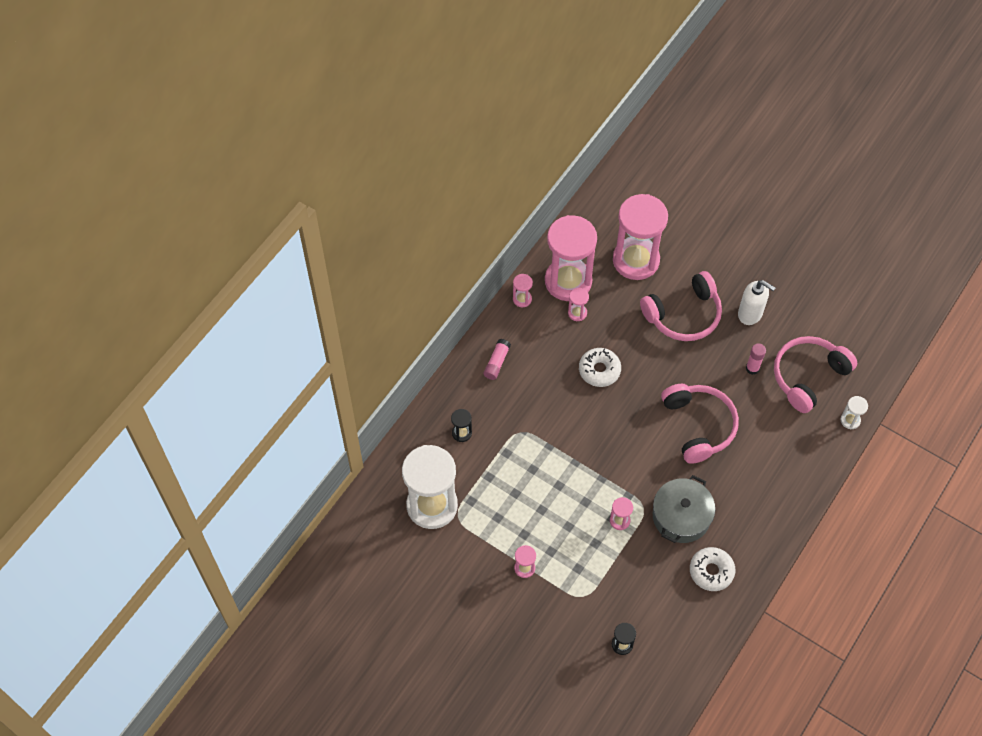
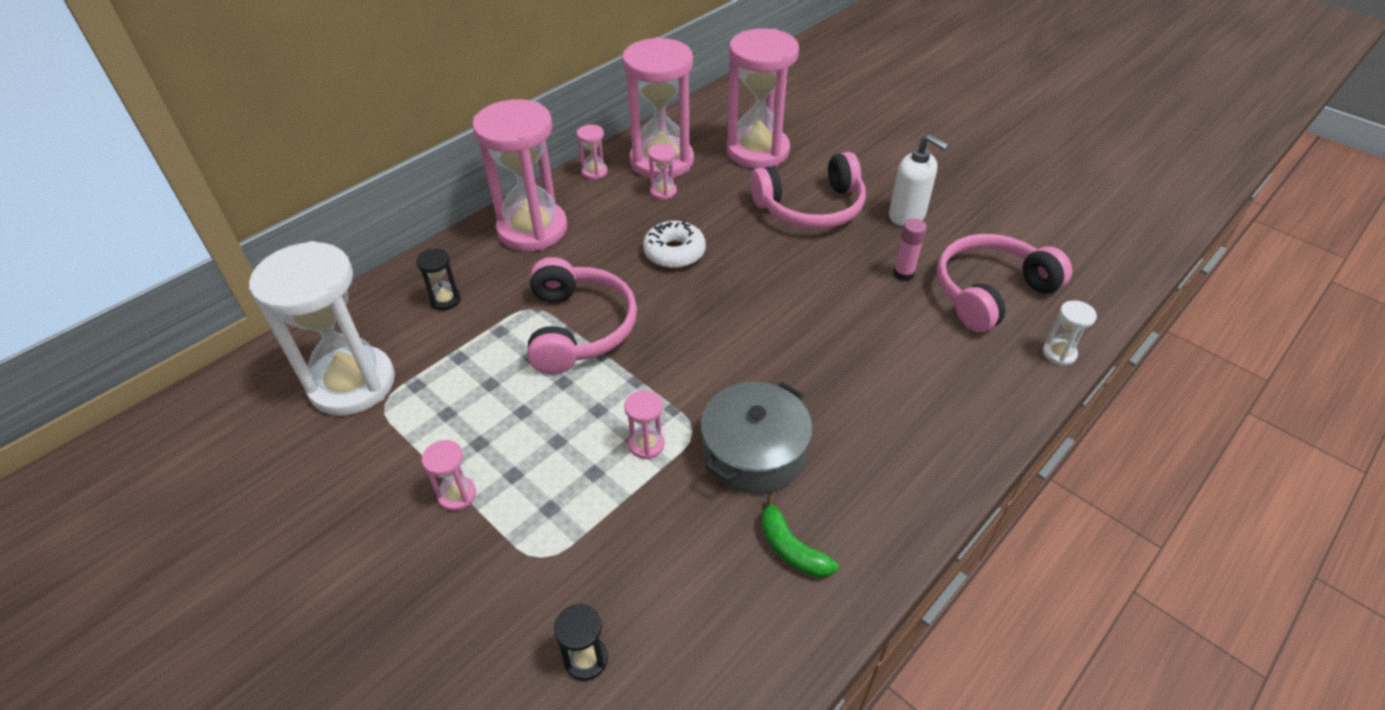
camera: 10 degrees right, 15 degrees down
pink glue stick [484,339,511,380] -> pink hourglass [472,99,567,251]
pink headphones [661,384,739,464] -> pink headphones moved to [527,257,637,374]
white donut [690,547,735,591] -> green banana [761,495,838,578]

